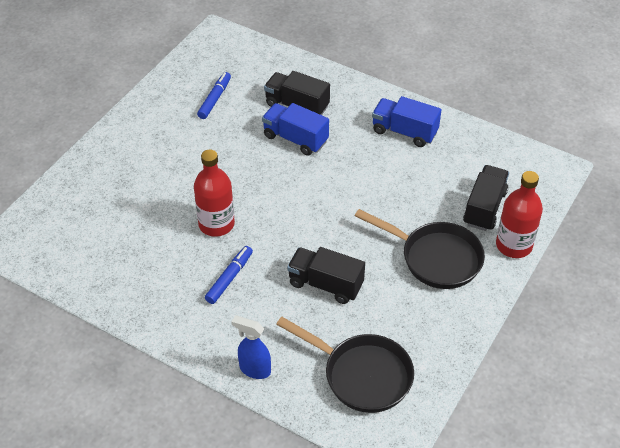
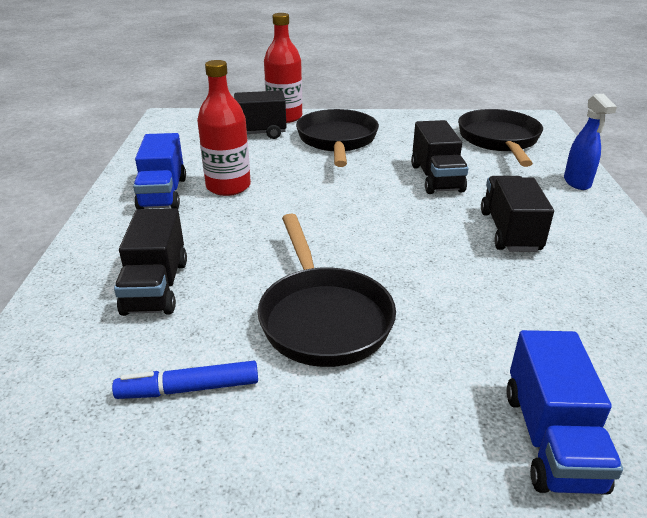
camera: 120 degrees left, 15 degrees down
red bottle [194,150,235,237] -> red bottle moved to [197,60,251,196]
blue marker [205,246,253,304] -> black truck [481,176,554,252]
blue truck [262,103,329,156] -> blue truck moved to [506,330,623,495]
none -> black pan [258,213,396,367]

